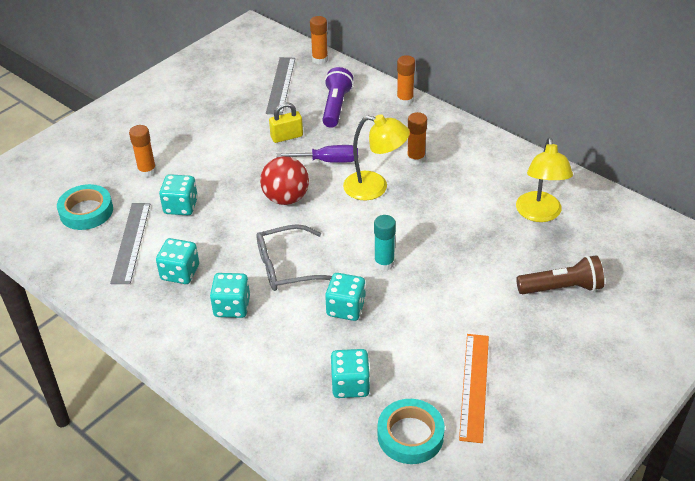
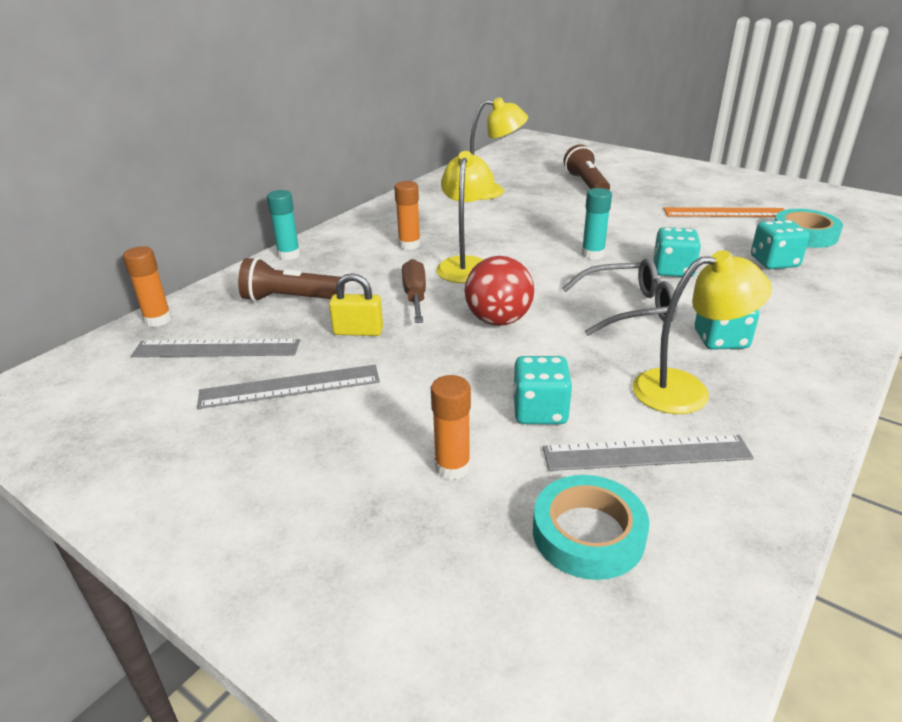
camera: 95 degrees left, 10 degrees down
turquoise dice [156,238,199,284] -> yellow lamp [632,250,772,414]
grey glasses [257,224,332,291] -> grey glasses turned 75 degrees counterclockwise [562,258,677,336]
yellow padlock [269,102,303,143] -> yellow padlock turned 60 degrees counterclockwise [329,273,383,336]
purple screwdriver [276,145,358,163] -> brown screwdriver [402,259,426,323]
purple flashlight [322,67,354,128] -> brown flashlight [238,257,345,302]
orange glue stick [397,55,415,106] -> turquoise glue stick [267,190,300,260]
none -> grey ruler [197,365,380,409]

